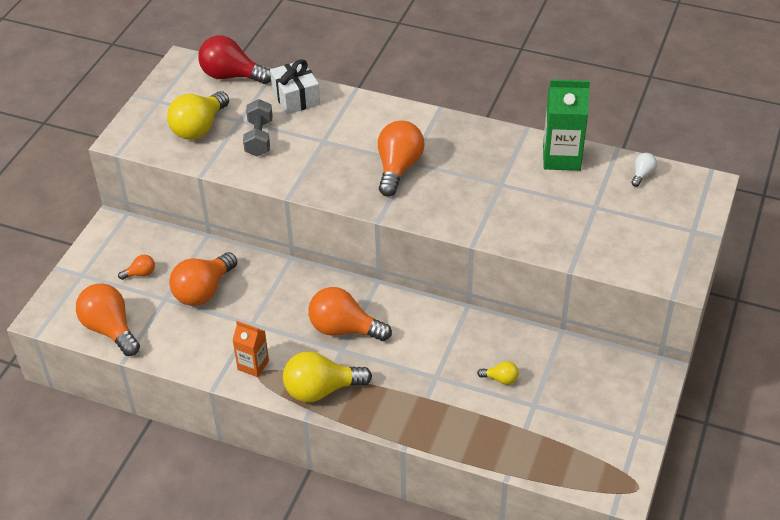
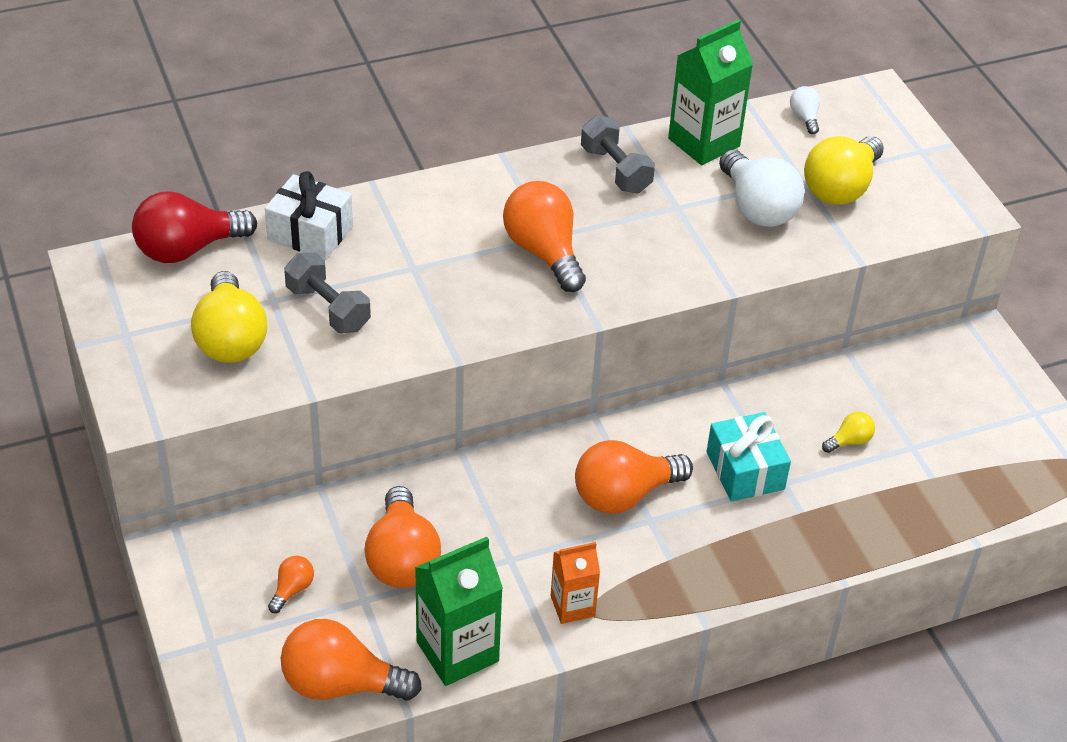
camera: 45 degrees left, 0 degrees up
yellow light bulb [283,351,372,402] -> yellow light bulb moved to [804,136,884,205]
none -> green carton [415,537,503,686]
none -> grey dumbbell [581,115,655,193]
none -> turquoise gift [707,412,791,502]
none -> white light bulb [719,150,805,227]

